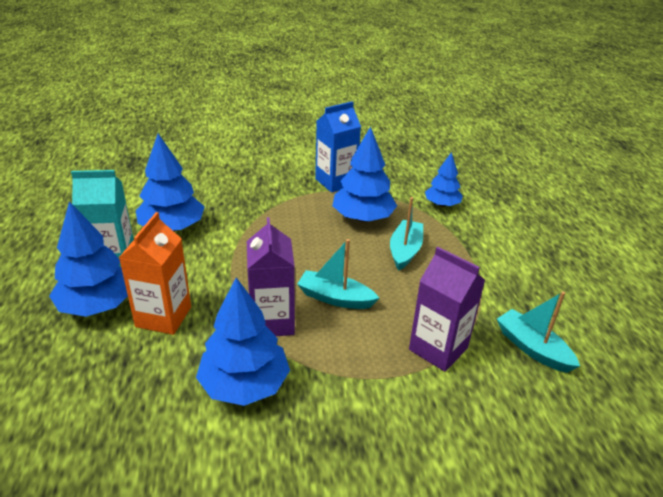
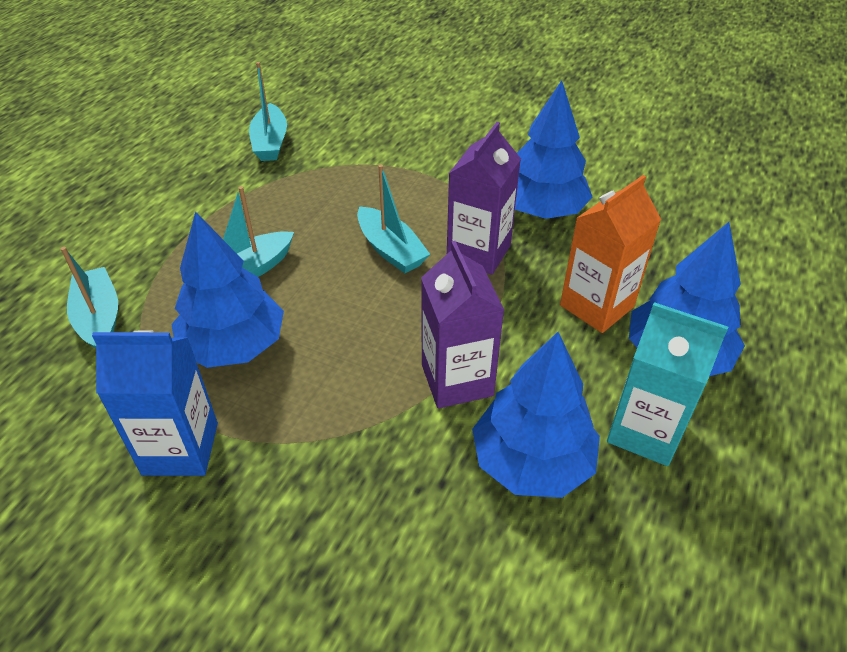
camera: 145 degrees left, 10 degrees up
purple carton [409,246,485,372] -> purple carton moved to [421,241,504,408]
blue tree [425,152,463,207] -> turquoise boat [61,247,118,348]

